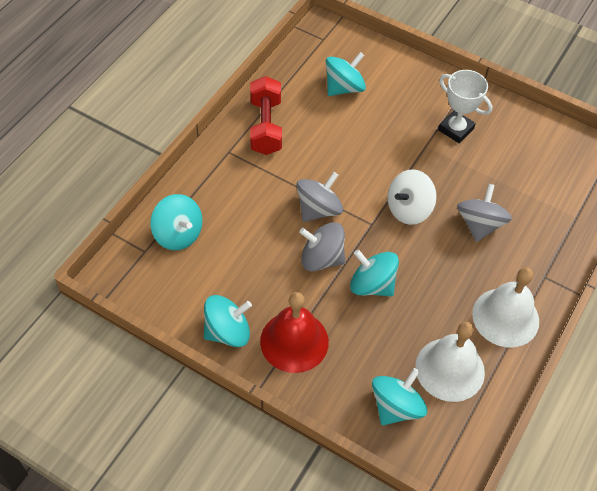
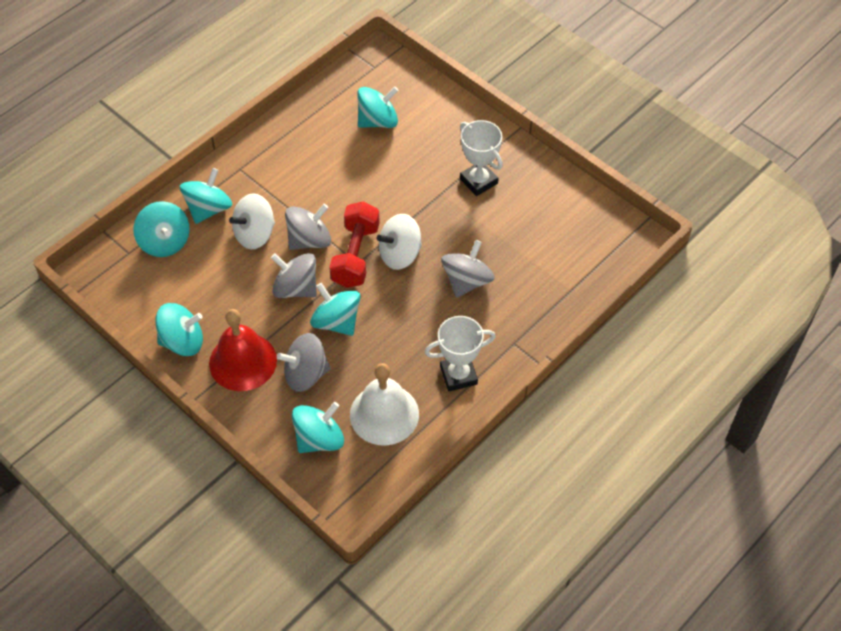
camera: 15 degrees right, 0 degrees up
red dumbbell [250,76,282,155] -> red dumbbell moved to [329,202,380,288]
white bell [472,267,539,347] -> white trophy [425,316,496,391]
none -> turquoise spinning top [180,168,232,224]
none -> white spinning top [229,193,275,249]
none -> grey spinning top [277,333,330,392]

